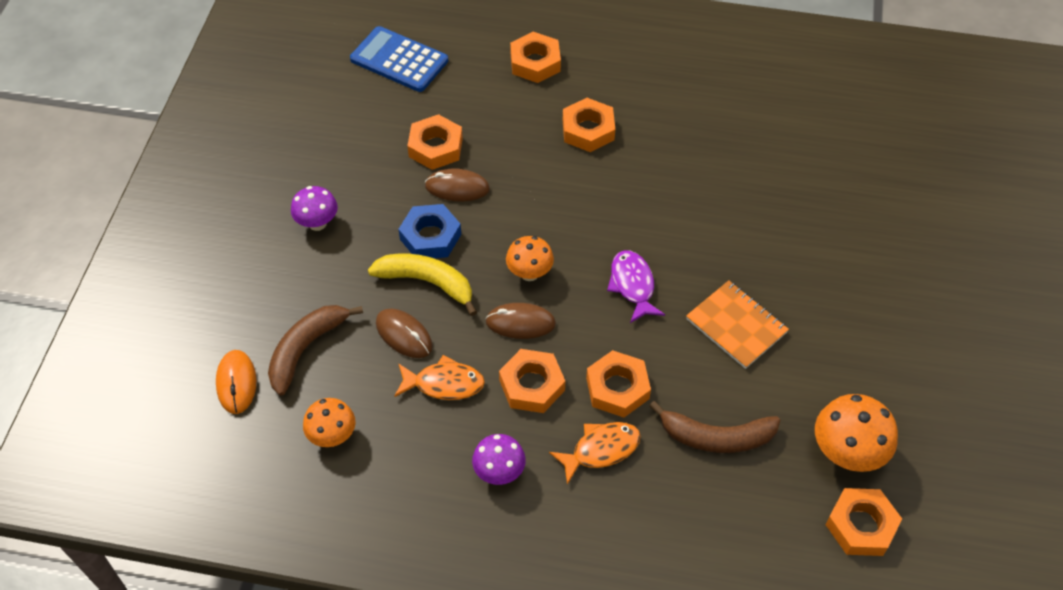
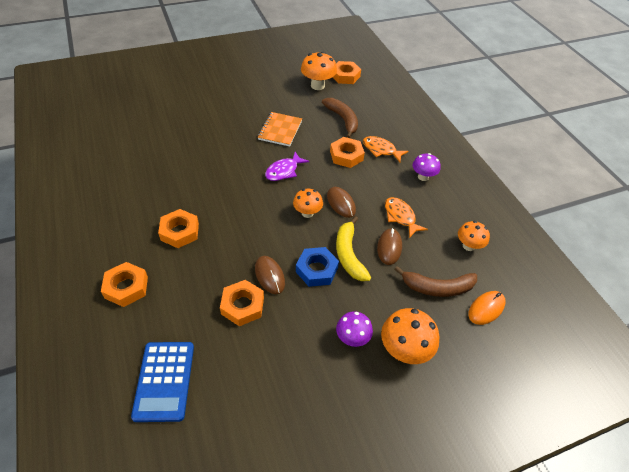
camera: 125 degrees left, 5 degrees down
orange nut [499,349,565,413] -> none
none -> orange mushroom [381,308,439,364]

